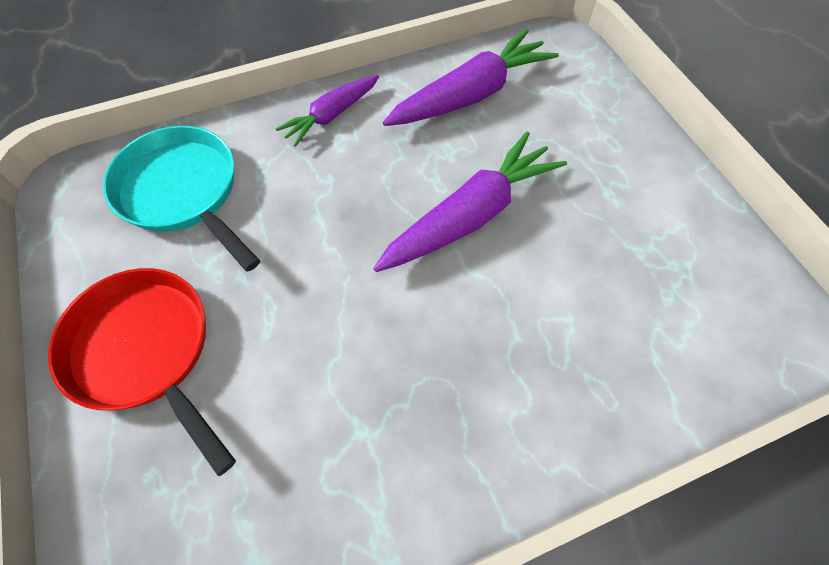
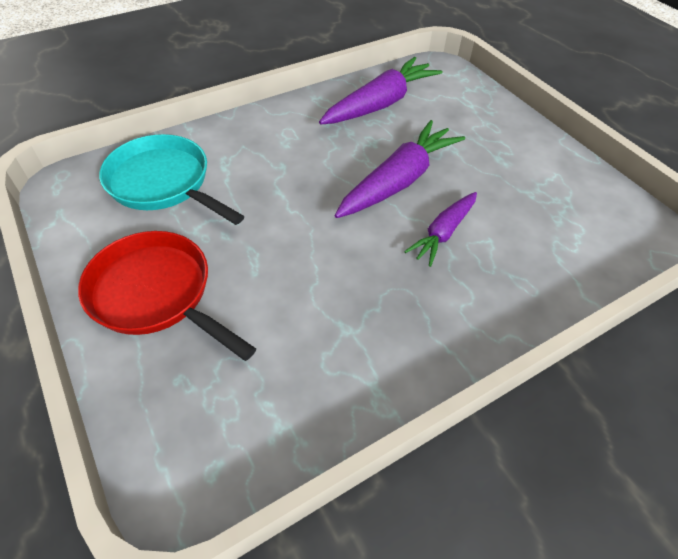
camera: 10 degrees left, 10 degrees down
purple carrot [276,75,379,147] -> purple carrot moved to [404,192,477,267]

